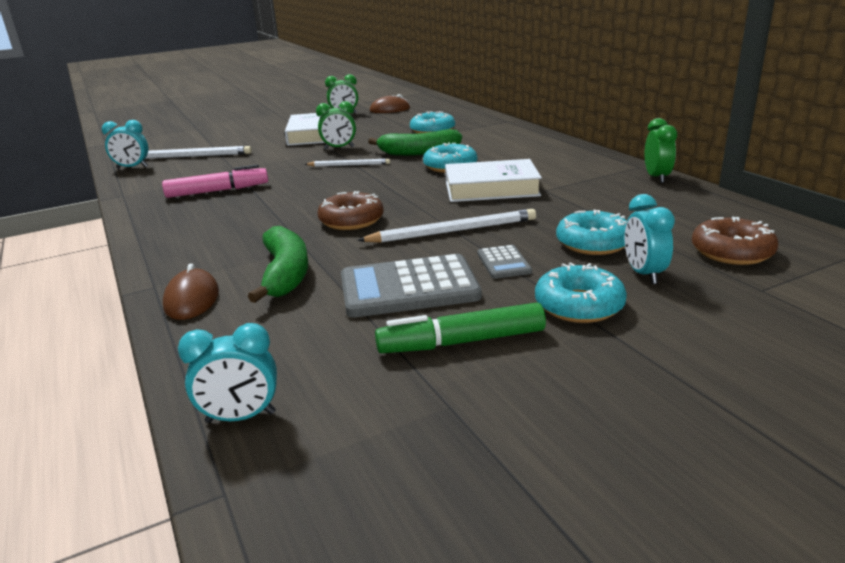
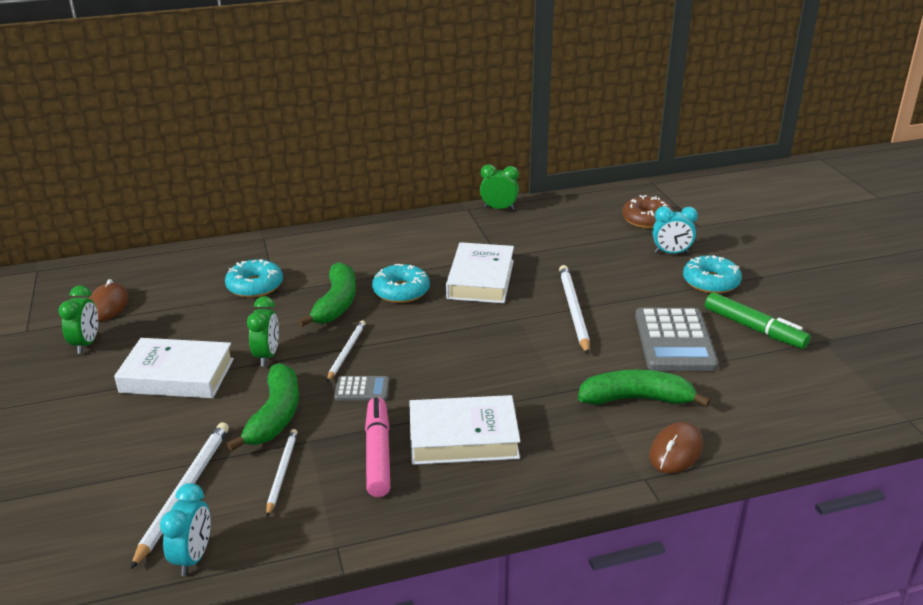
camera: 80 degrees left, 5 degrees up
brown mouse [163,263,219,320] -> brown mouse turned 60 degrees counterclockwise [650,422,703,473]
turquoise clock [178,323,277,423] -> none
brown donut [318,191,384,230] -> none
green marker [375,302,546,353] -> green marker turned 45 degrees counterclockwise [705,292,810,349]
grey calculator [477,245,532,279] -> grey calculator moved to [334,376,389,401]
turquoise donut [556,210,627,255] -> none
none -> green banana [227,363,299,452]
none -> white pencil [266,429,298,517]
none -> white book [409,395,521,465]

